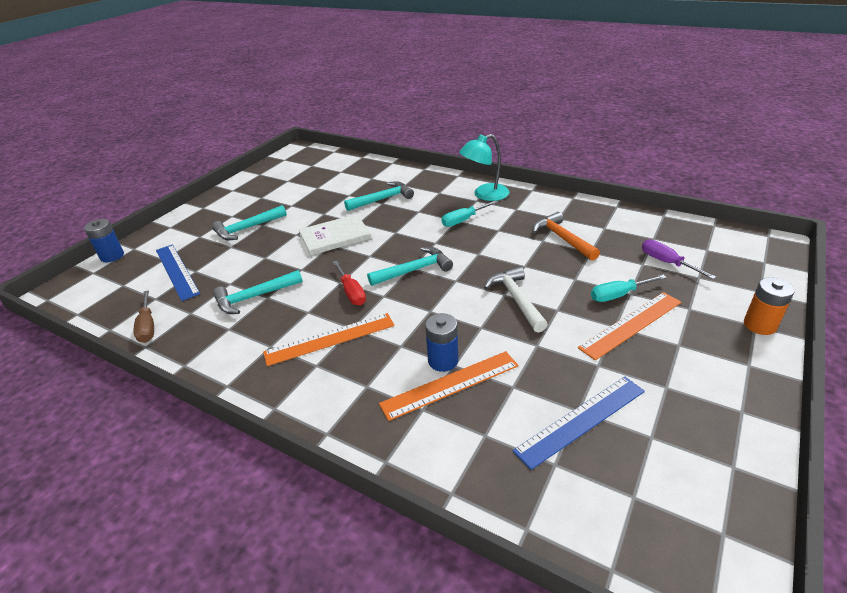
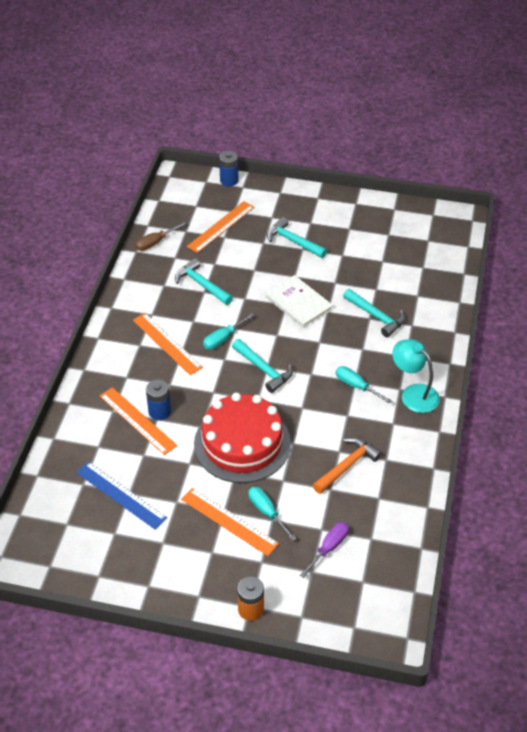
camera: 70 degrees right, 10 degrees up
blue ruler [156,244,200,301] -> orange ruler [187,201,255,253]
red screwdriver [333,261,366,305] -> turquoise screwdriver [203,313,254,349]
white hammer [484,266,548,332] -> red cake [194,393,291,483]

